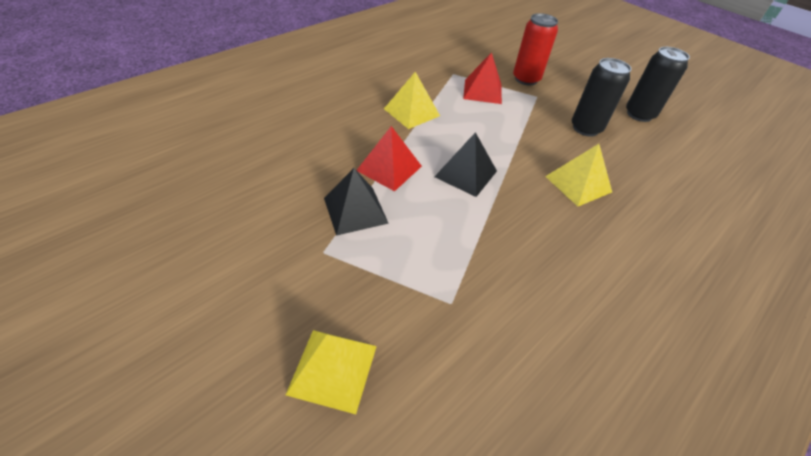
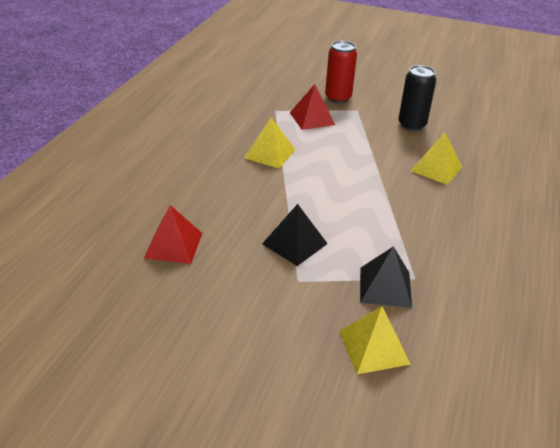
camera: 25 degrees left, 10 degrees down
red pyramid [357,126,422,191] -> red pyramid moved to [144,205,202,264]
black pyramid [434,132,497,197] -> black pyramid moved to [360,246,412,308]
black can [626,47,690,122] -> none

